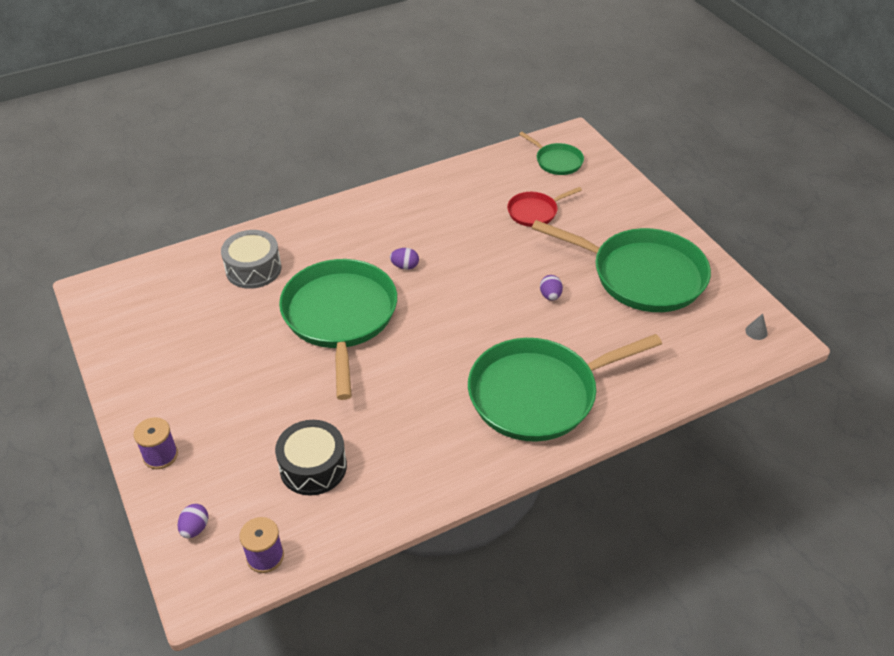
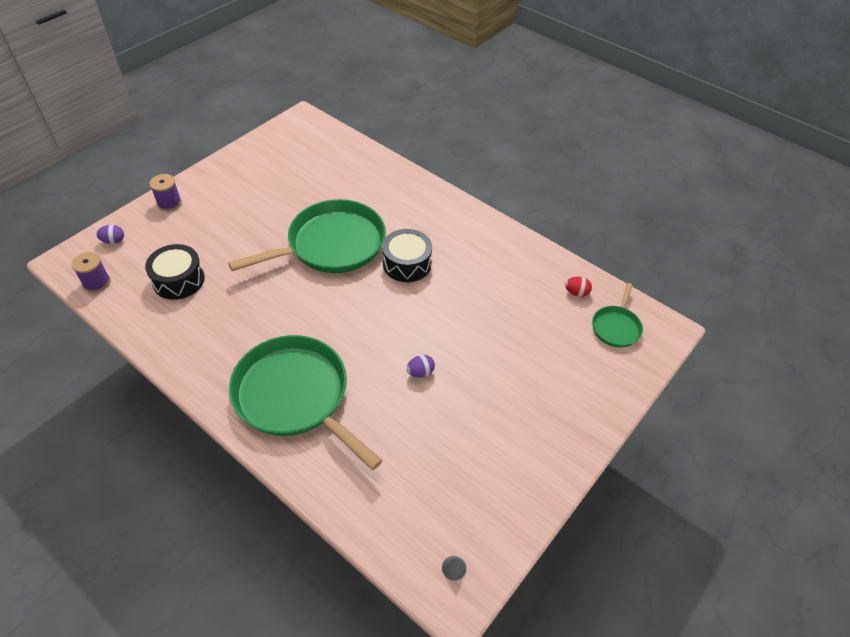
camera: 65 degrees right, 5 degrees up
grey drum [221,230,282,289] -> none
purple egg [390,248,419,270] -> black drum [382,229,432,282]
red pan [507,187,582,227] -> none
green pan [532,220,711,312] -> none
none -> red egg [565,277,592,297]

